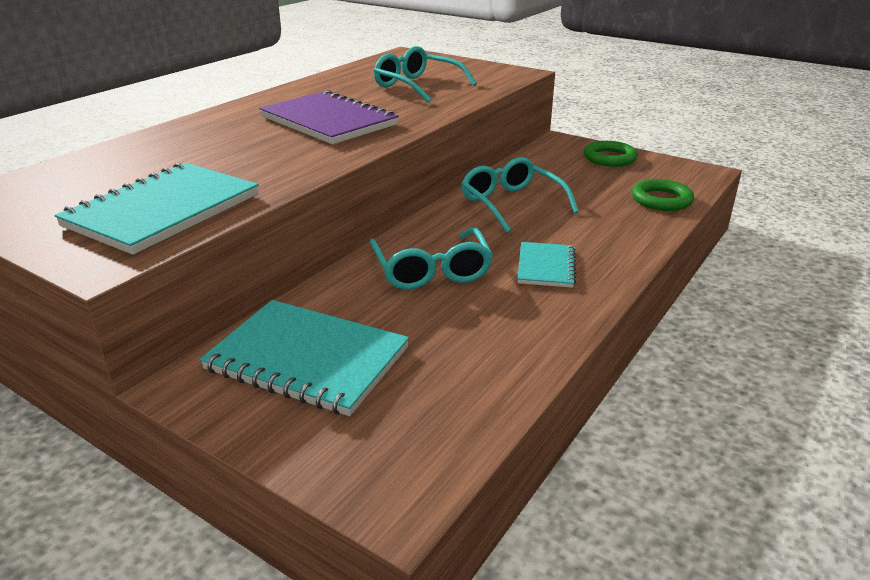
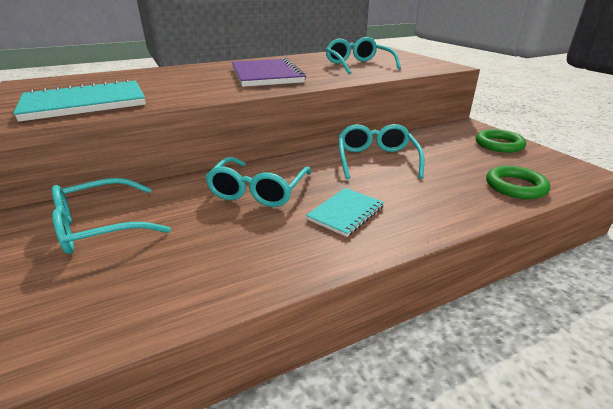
camera: 30 degrees right, 0 degrees up
turquoise notebook [200,300,409,416] -> turquoise glasses [52,178,171,254]

